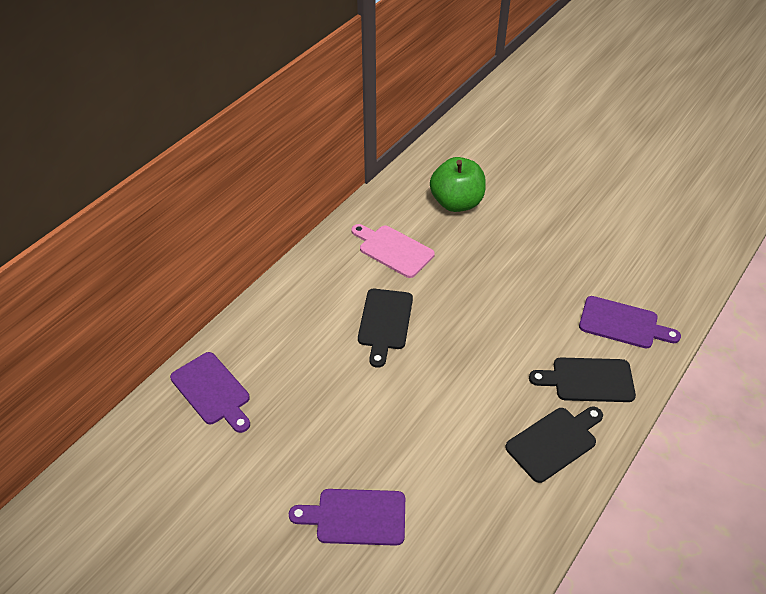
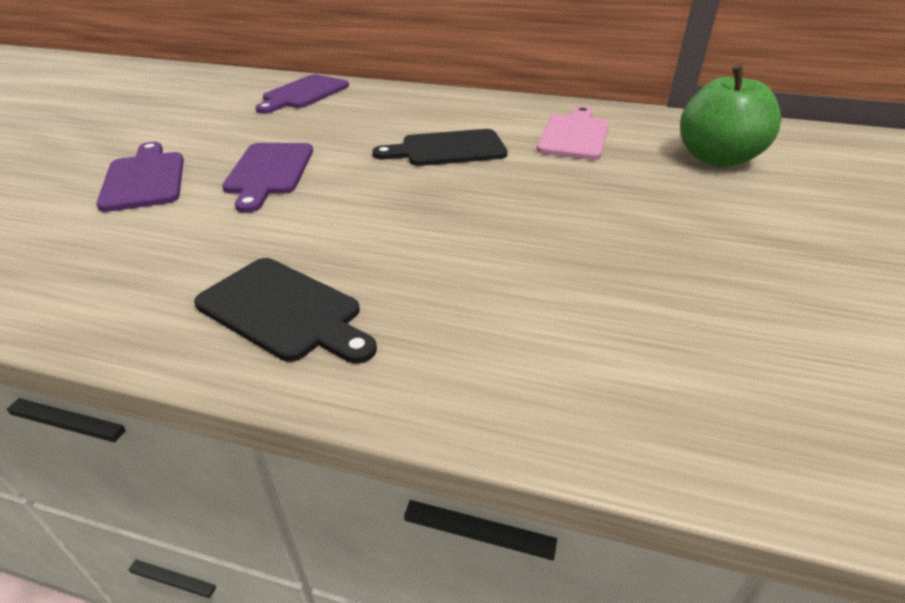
camera: 70 degrees right, 10 degrees down
black cutting board [529,357,636,402] -> none
purple cutting board [579,296,681,349] -> purple cutting board moved to [222,143,313,213]

